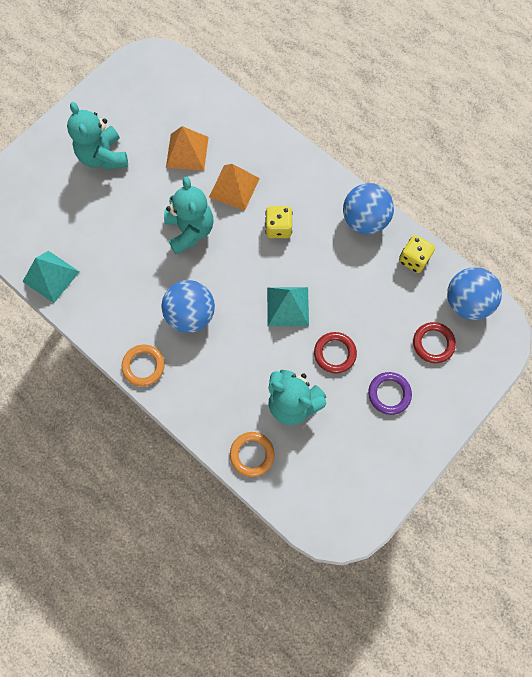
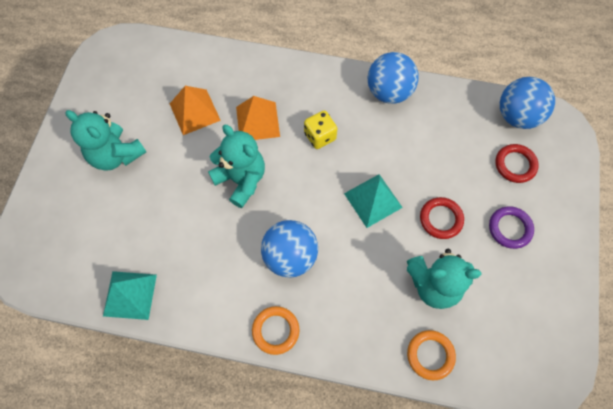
camera: 30 degrees left, 5 degrees down
yellow dice [399,235,435,273] -> none

